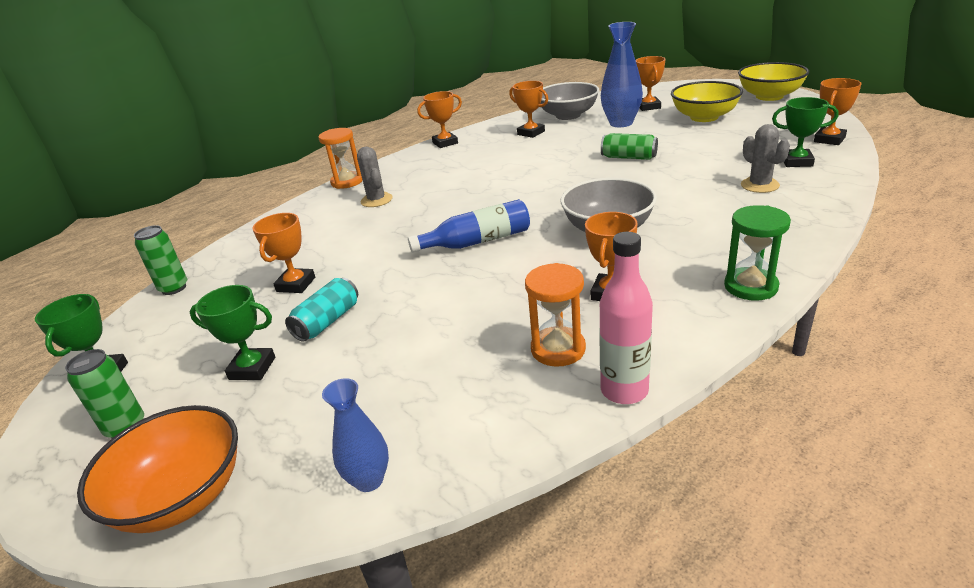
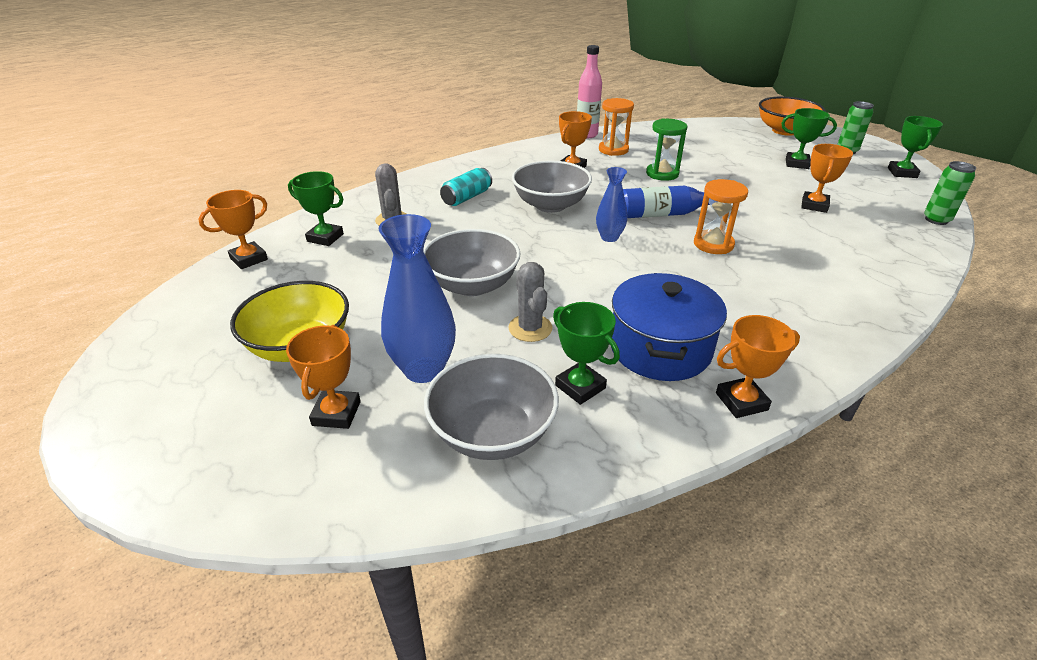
camera: 175 degrees left, 5 degrees up
turquoise can [285,278,358,342] -> turquoise can moved to [440,168,492,206]
orange hourglass [318,128,363,189] -> orange hourglass moved to [694,179,748,254]
blue vase [322,378,389,492] -> blue vase moved to [596,167,628,242]
grey cactus [357,147,393,207] -> grey cactus moved to [508,262,553,342]
orange trophy [509,81,548,138] -> green trophy [553,302,620,405]
green can [601,133,658,160] -> grey bowl [423,229,520,296]
green hourglass [724,205,791,301] -> green hourglass moved to [646,118,687,181]
yellow bowl [738,62,809,101] -> none
none -> blue pot [611,273,727,381]

